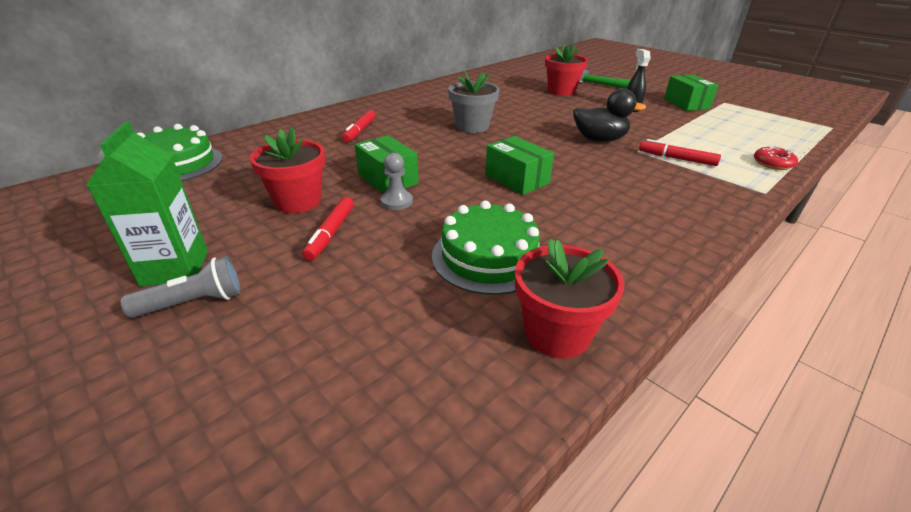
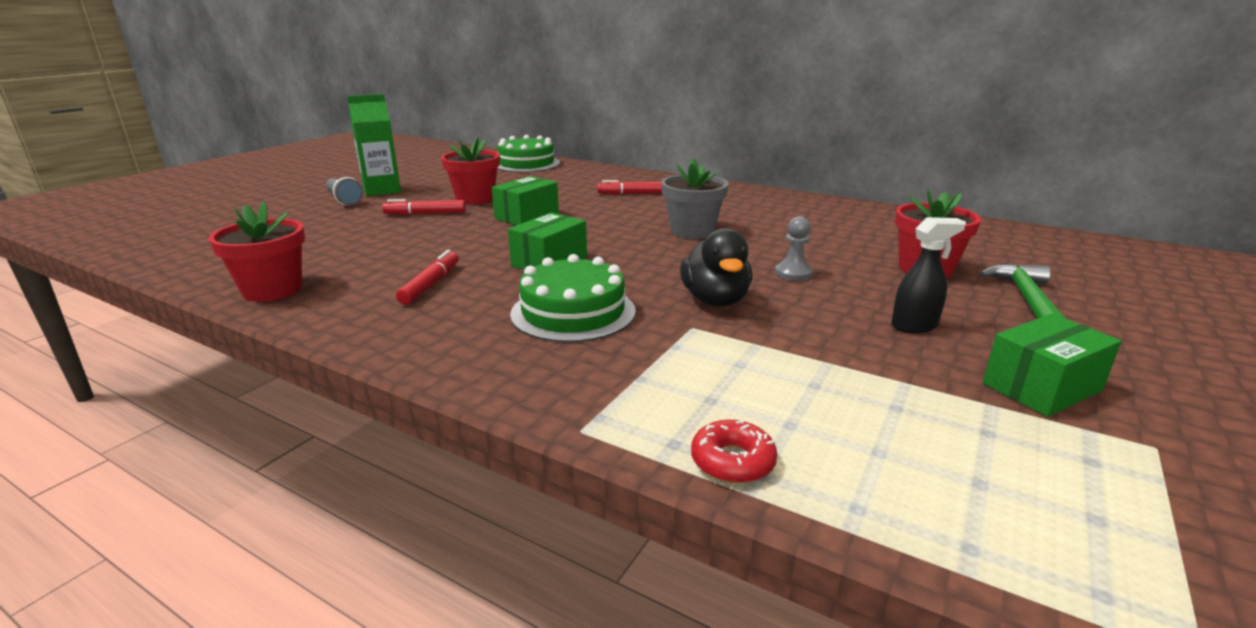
camera: 75 degrees right, 10 degrees down
grey pawn [380,153,413,210] -> grey pawn moved to [775,216,813,281]
green cake [432,201,541,295] -> green cake moved to [510,254,636,343]
red marker [639,139,721,166] -> red marker moved to [396,250,459,305]

